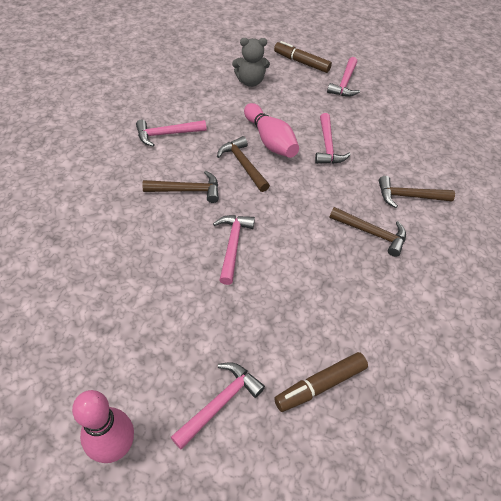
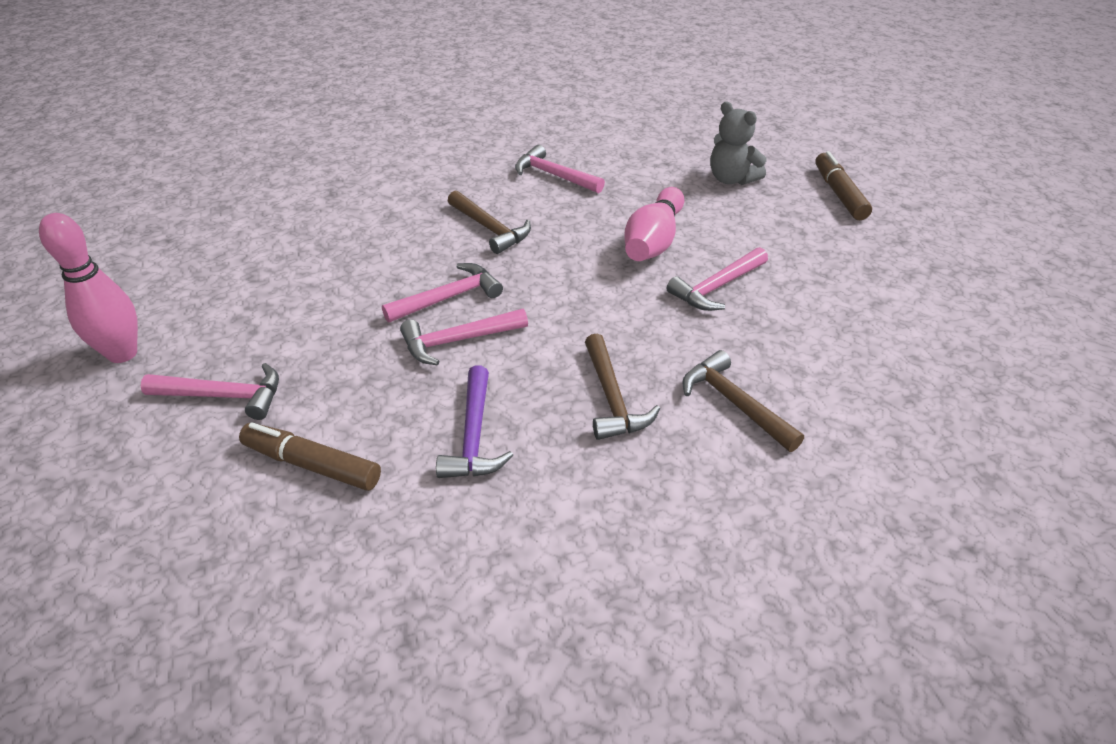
camera: 55 degrees right, 10 degrees down
brown hammer [217,136,270,192] -> none
pink hammer [327,57,360,97] -> pink hammer moved to [400,309,528,365]
none -> purple hammer [436,366,513,478]

